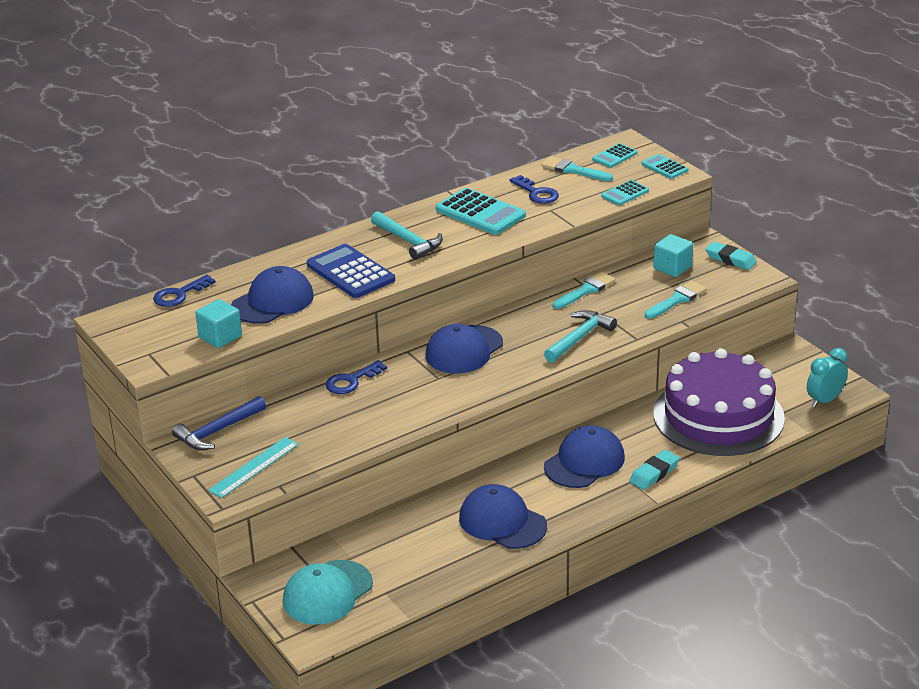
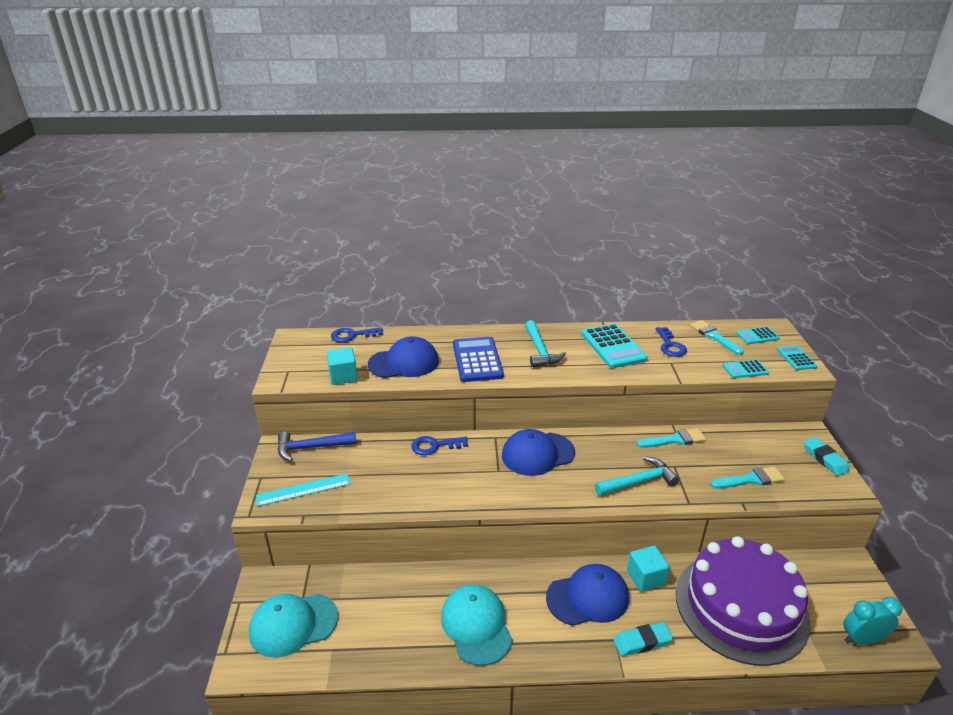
camera: 30 degrees right, 0 degrees up
blue cap [459,484,547,549] -> turquoise cap [441,584,513,666]
turquoise cube [653,234,693,277] -> turquoise cube moved to [627,545,669,592]

